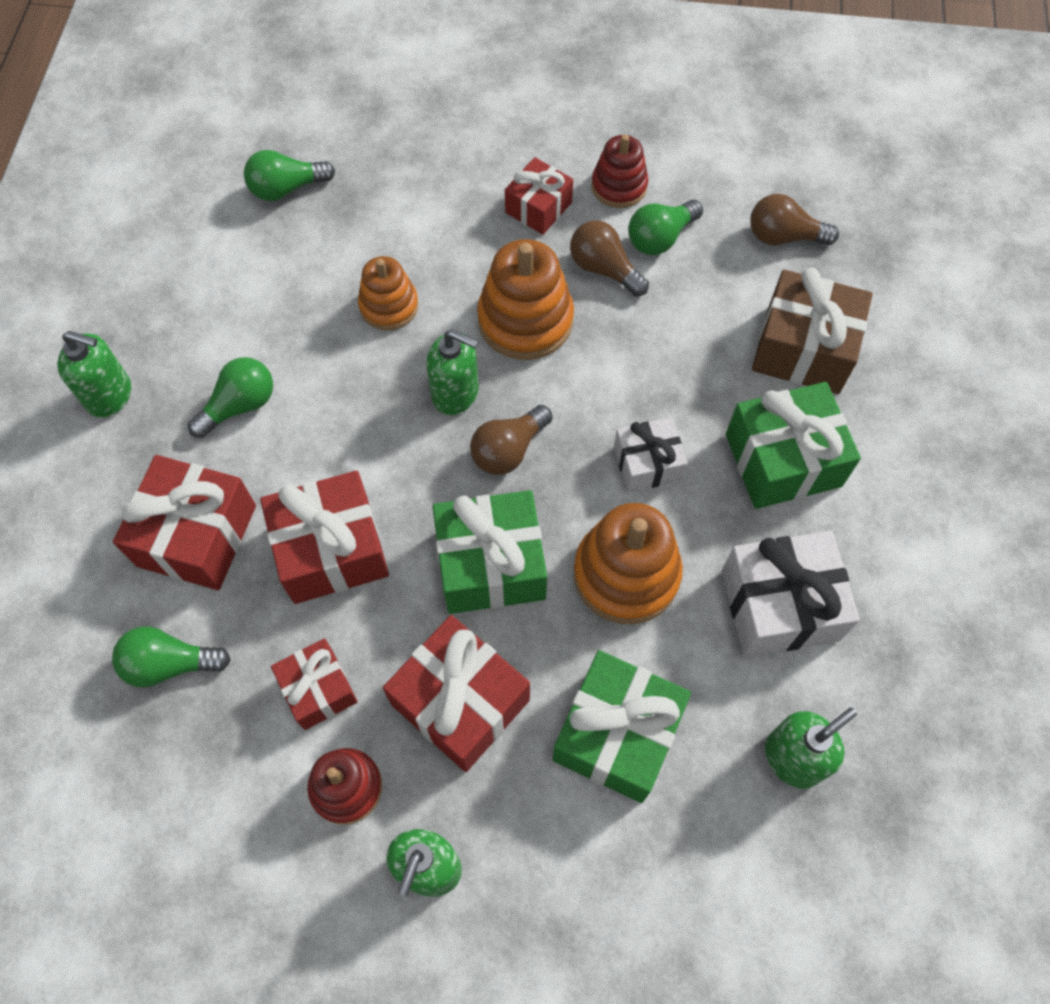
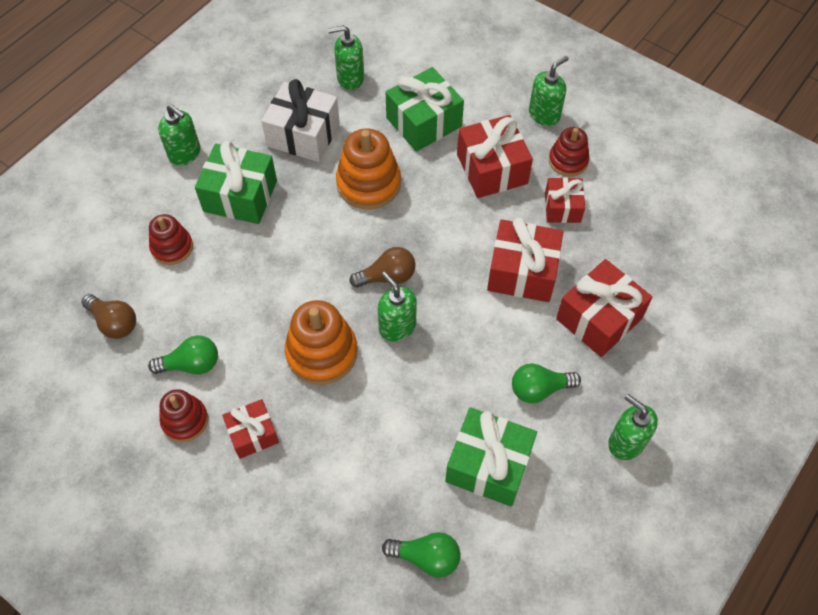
camera: 150 degrees left, 5 degrees down
green light bulb [112,627,231,688] -> none
orange stacking toy [358,256,418,330] -> none
green gift [432,490,547,614] -> green gift moved to [445,407,537,507]
brown light bulb [570,220,649,297] -> none
white gift [614,417,688,492] -> none
brown gift [752,268,873,394] -> red stacking toy [149,214,193,265]
none -> green soap dispenser [158,104,200,166]

